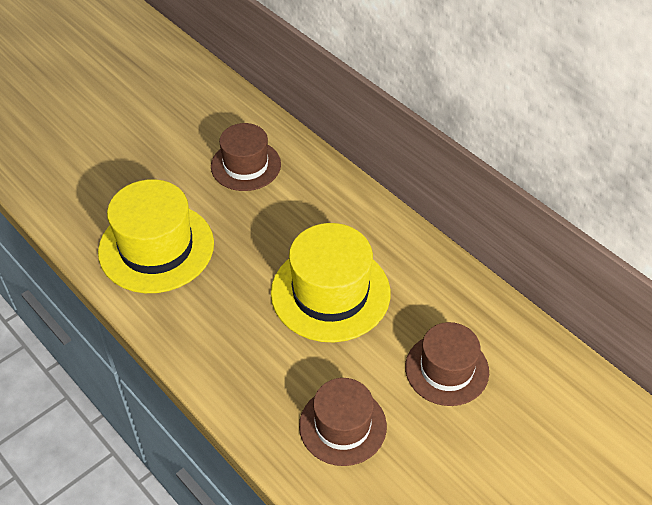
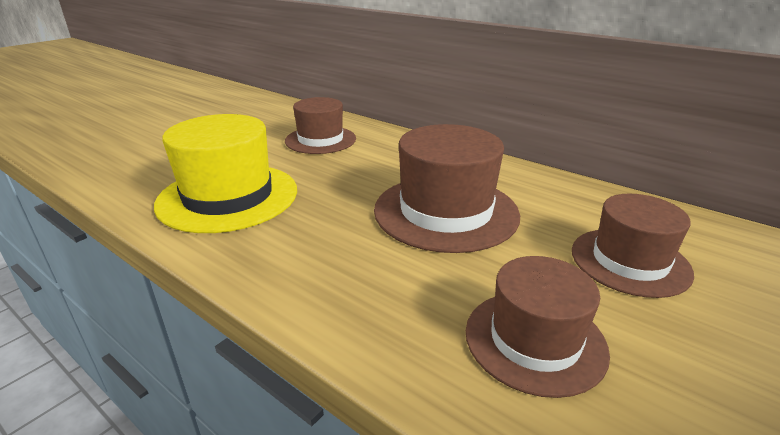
camera: 10 degrees left, 20 degrees down
yellow hat [271,223,390,342] -> brown hat [374,124,520,253]

